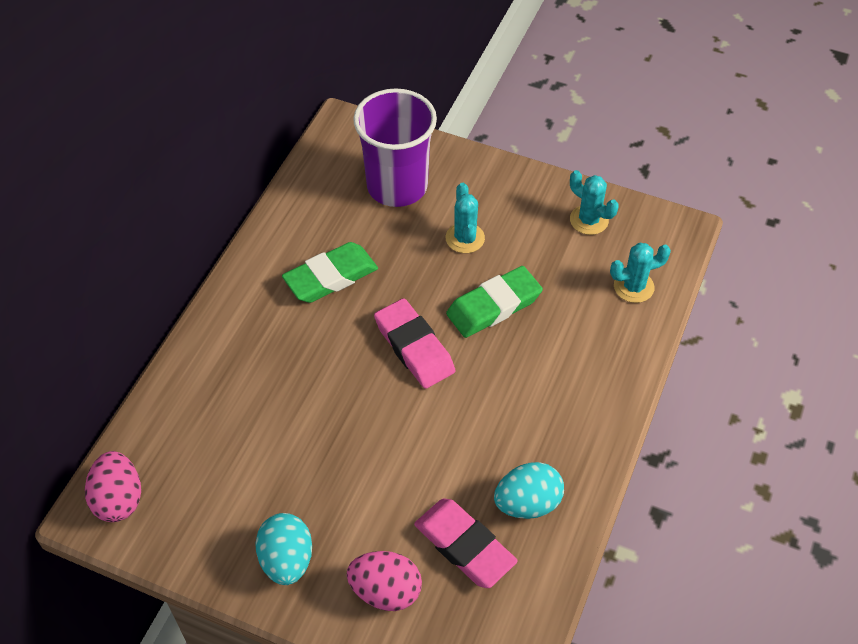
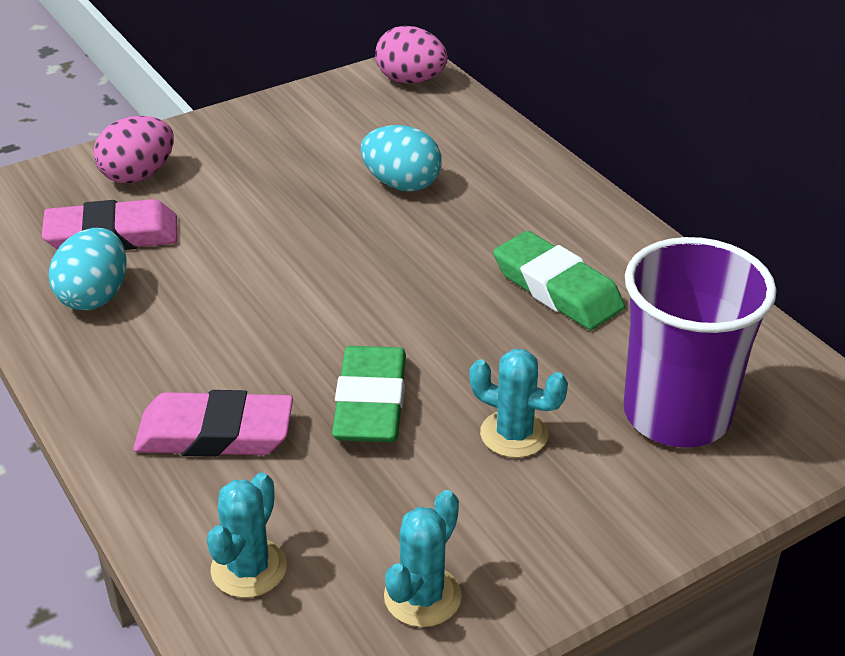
camera: 125 degrees right, 15 degrees down
turquoise egg [255,513,312,585] -> turquoise egg moved to [361,125,442,192]
green eraser [282,242,378,303] -> green eraser turned 45 degrees counterclockwise [493,231,625,330]
pink eraser [374,298,455,389] -> pink eraser moved to [133,390,293,457]
turquoise cactus [570,170,619,235] -> turquoise cactus turned 45 degrees counterclockwise [384,490,462,627]

